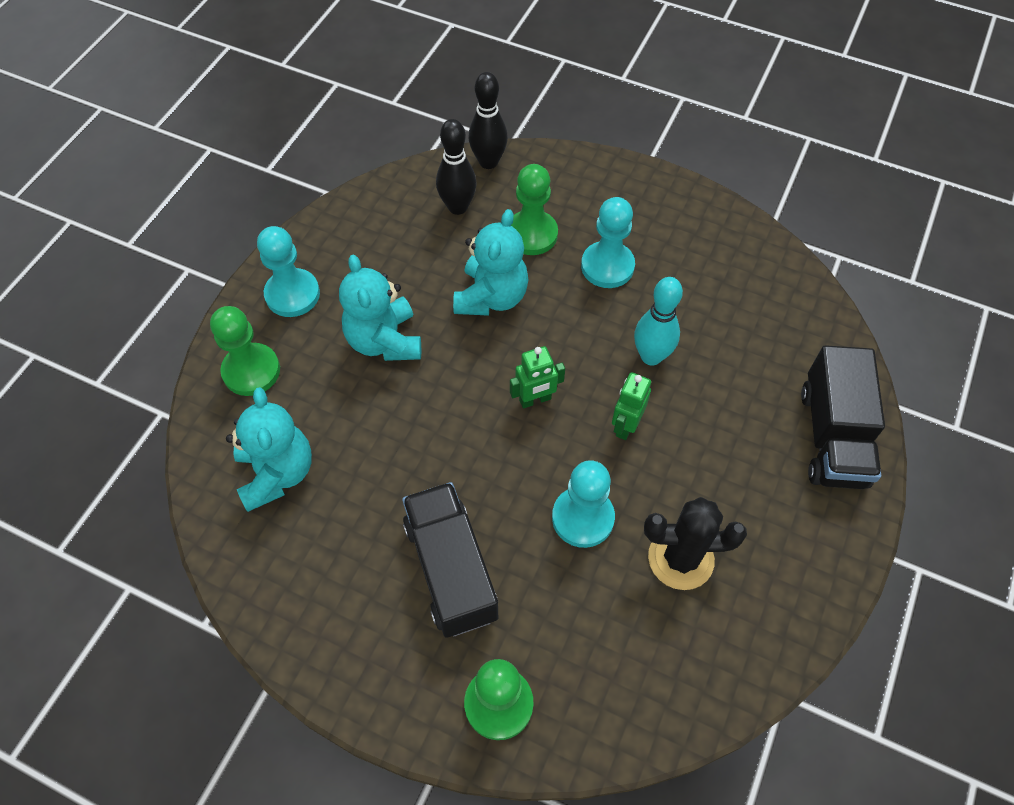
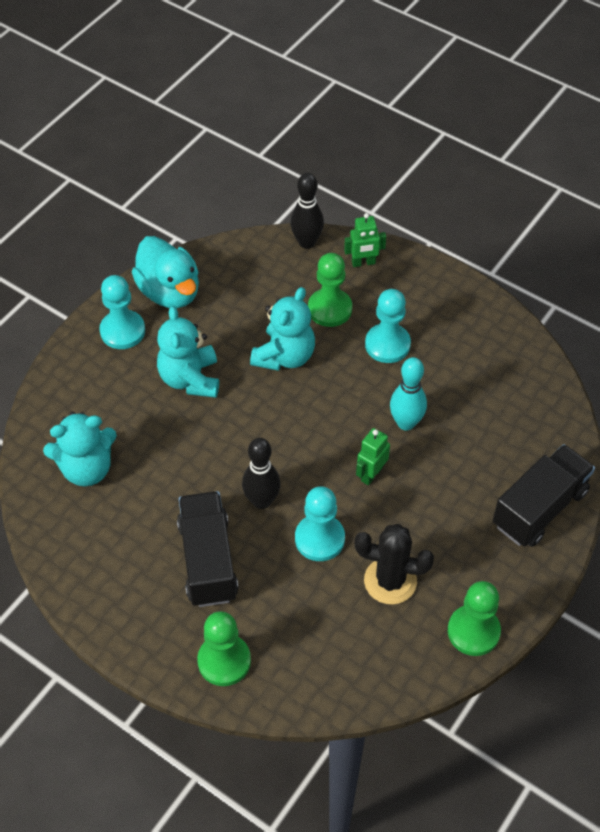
camera: 10 degrees right, 5 degrees down
green pawn [210,306,280,396] -> green pawn moved to [448,581,501,656]
turquoise teddy bear [226,387,312,512] -> turquoise teddy bear turned 75 degrees clockwise [43,412,117,486]
black bowling pin [436,119,477,215] -> black bowling pin moved to [242,438,281,509]
green robot [510,346,565,408] -> green robot moved to [344,213,386,267]
black truck [801,345,885,489] -> black truck turned 150 degrees counterclockwise [493,444,595,547]
none -> turquoise duck [132,236,199,308]

